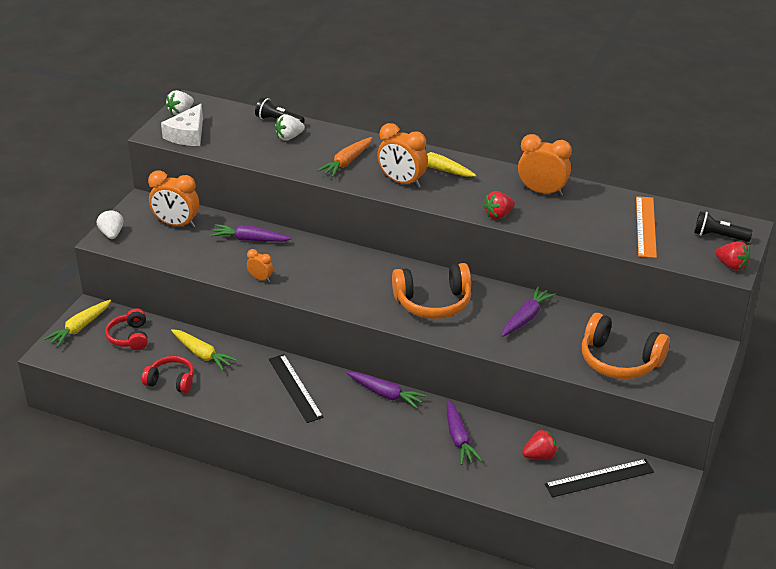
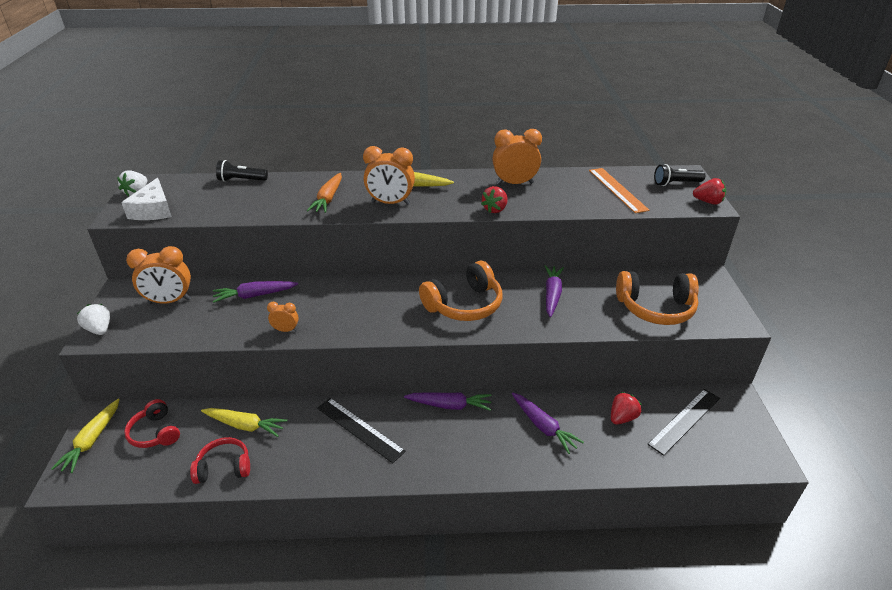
camera: 25 degrees left, 0 degrees up
white strawberry [275,115,305,140] -> none

